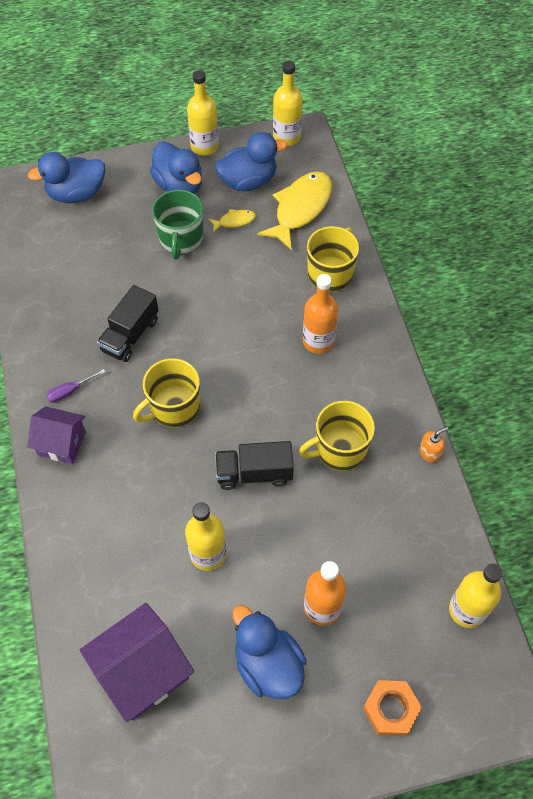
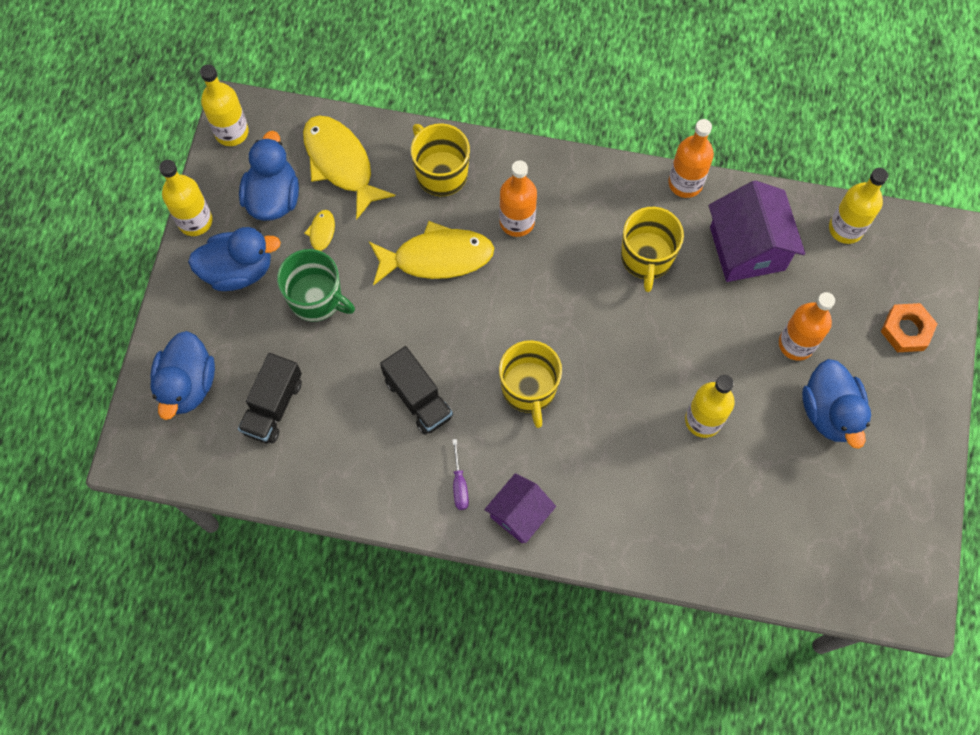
camera: 65 degrees left, 10 degrees up
purple house [80,603,194,722] -> purple house moved to [709,180,805,282]
black truck [215,441,294,490] -> black truck moved to [238,353,302,444]
blue duck [233,605,307,699] -> blue duck turned 90 degrees counterclockwise [802,359,871,449]
orange soap dispenser [420,427,448,463] -> orange bottle [668,119,714,198]
none -> yellow fish [369,221,494,286]

